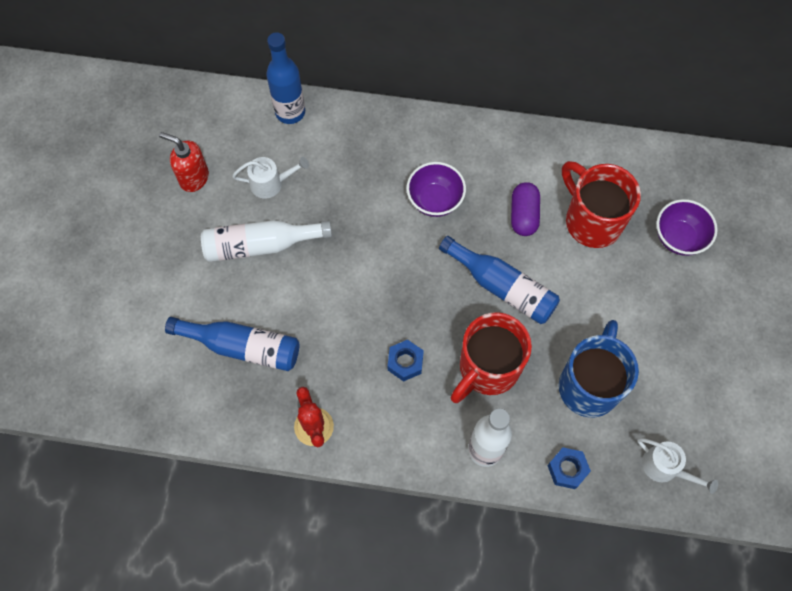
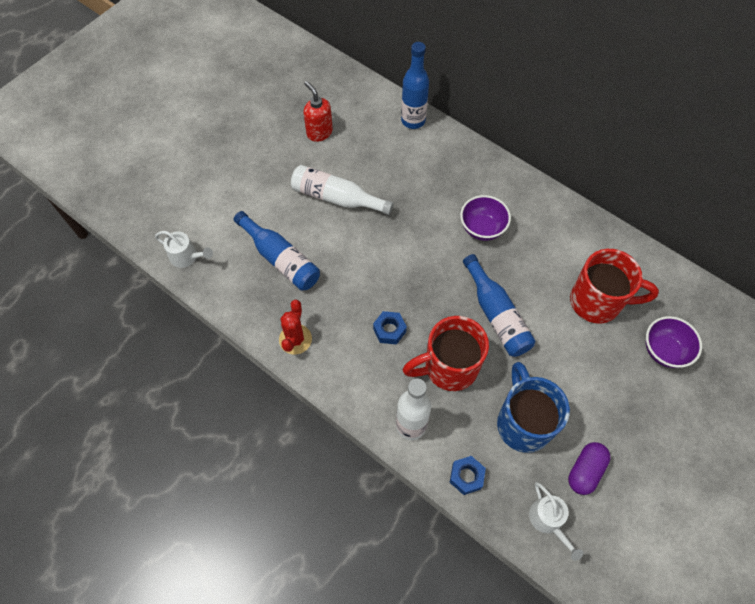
camera: 30 degrees right, 5 degrees down
white watering can [232,157,309,198] -> white watering can moved to [155,231,213,268]
purple capsule [511,182,540,236] -> purple capsule moved to [568,442,611,495]
blue mug [559,320,639,417] -> blue mug turned 60 degrees counterclockwise [497,362,570,453]
red mug [562,161,641,248] -> red mug turned 105 degrees clockwise [570,249,659,324]

